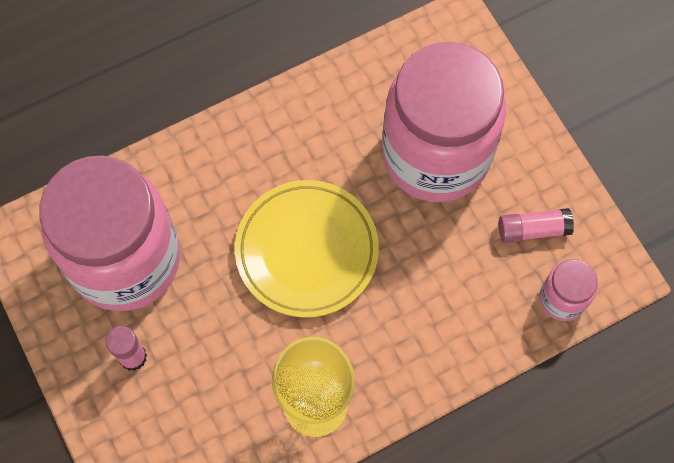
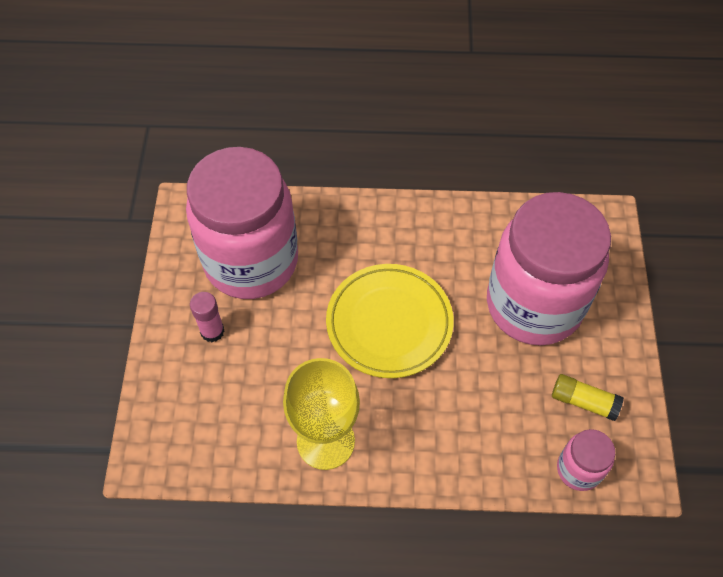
camera: 30 degrees right, 10 degrees down
pink glue stick [499,208,574,243] -> yellow glue stick [552,374,624,421]

